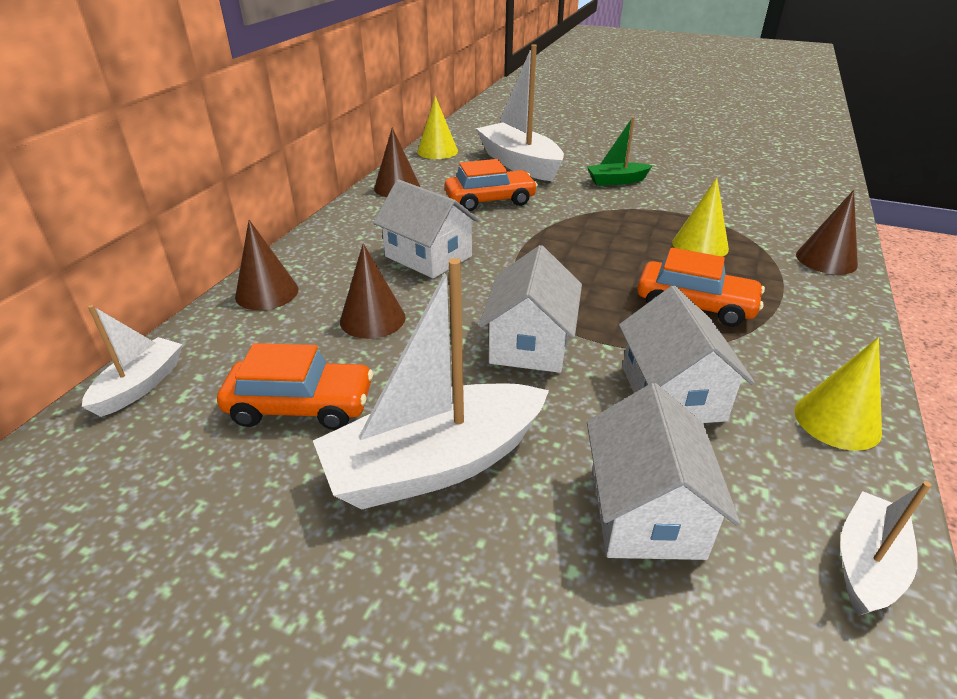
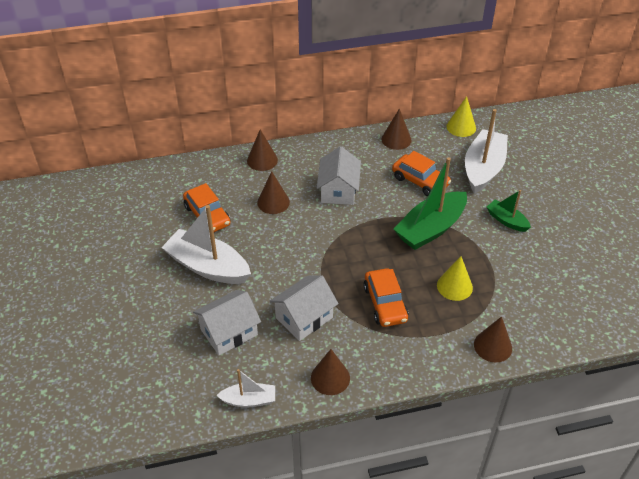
camera: 55 degrees right, 10 degrees up
white boat [82,305,183,417] -> none
white house [479,245,582,373] -> none
yellow cone [794,337,882,450] -> brown cone [311,349,350,395]
none -> green boat [394,157,467,250]

